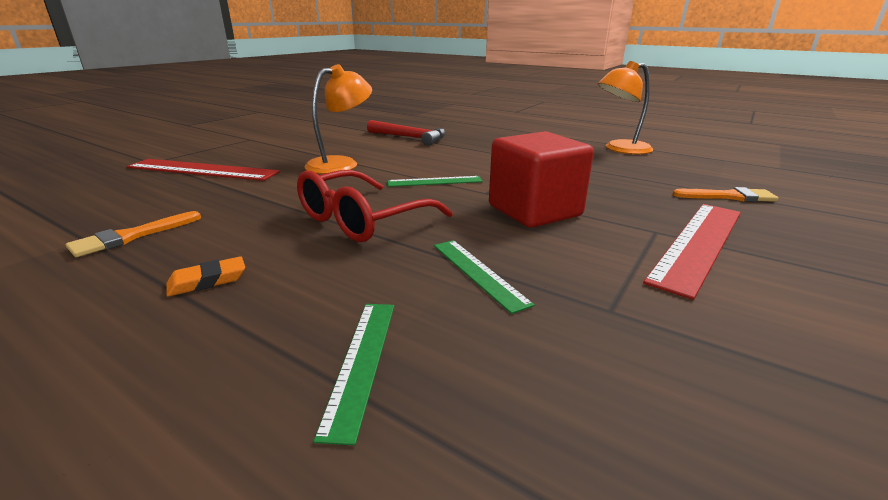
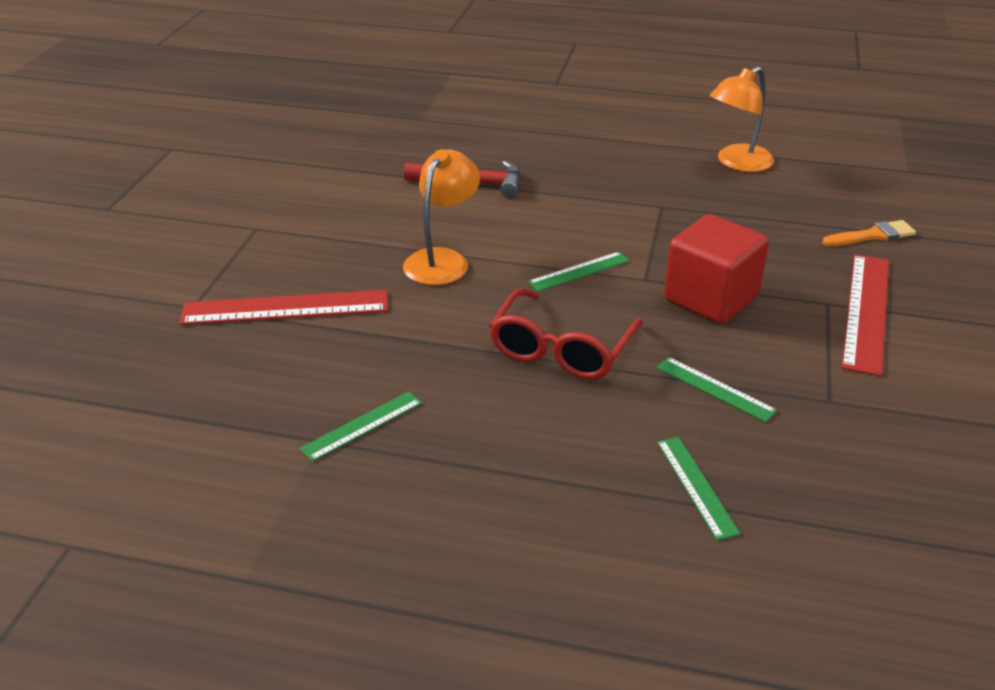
camera: 20 degrees left, 10 degrees up
orange brush [66,211,201,257] -> green ruler [300,391,422,462]
orange eraser [166,256,245,297] -> none

